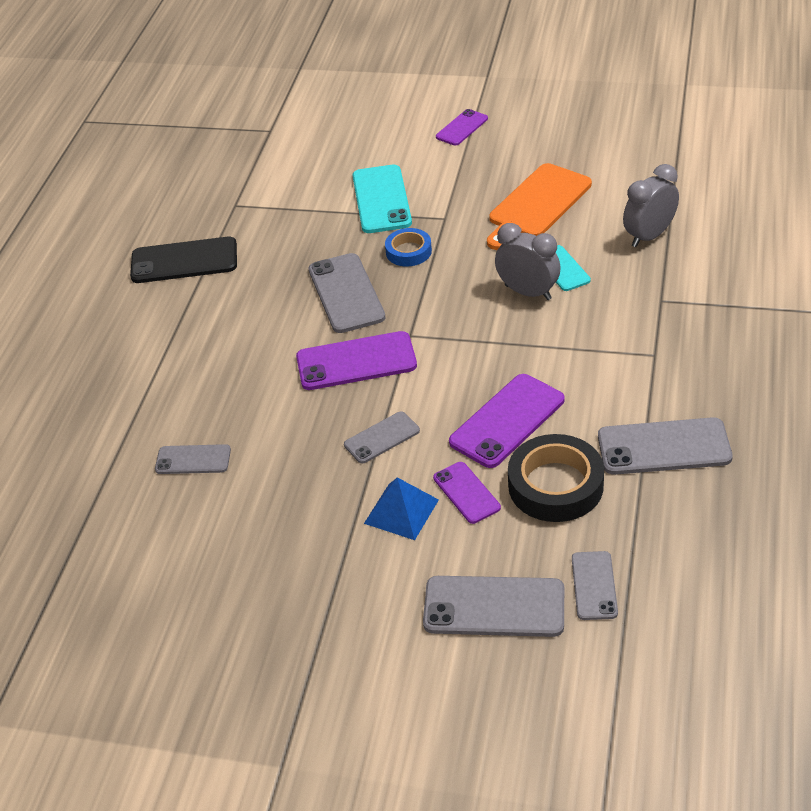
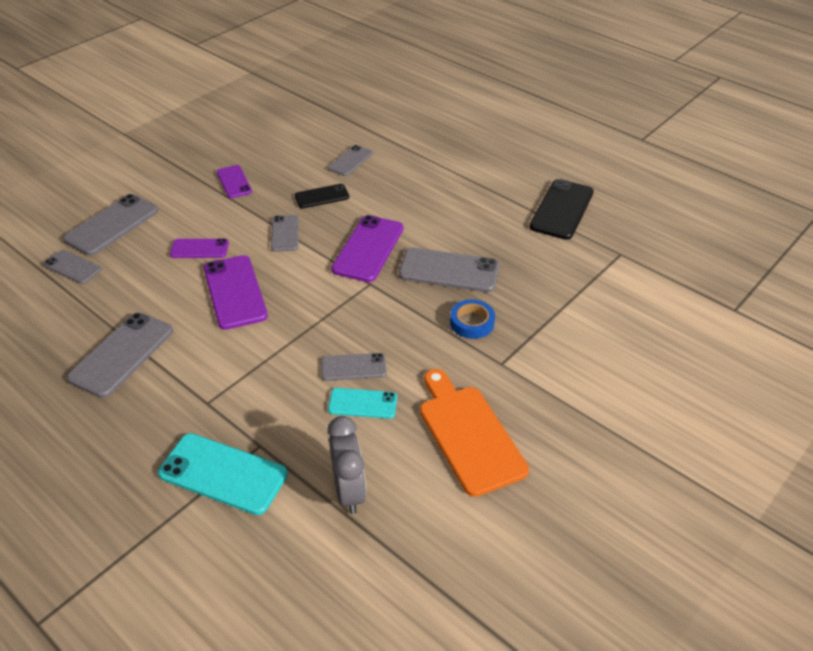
camera: 115 degrees right, 0 degrees up
turquoise phone [353,165,412,233] -> turquoise phone moved to [158,433,288,515]
blue pyramid [364,477,439,540] -> none
purple phone [436,109,488,146] -> purple phone moved to [217,165,252,198]
grey clock [495,223,561,300] -> grey phone [321,353,387,381]
black tape [508,434,604,522] -> none
none -> black phone [295,184,349,209]

